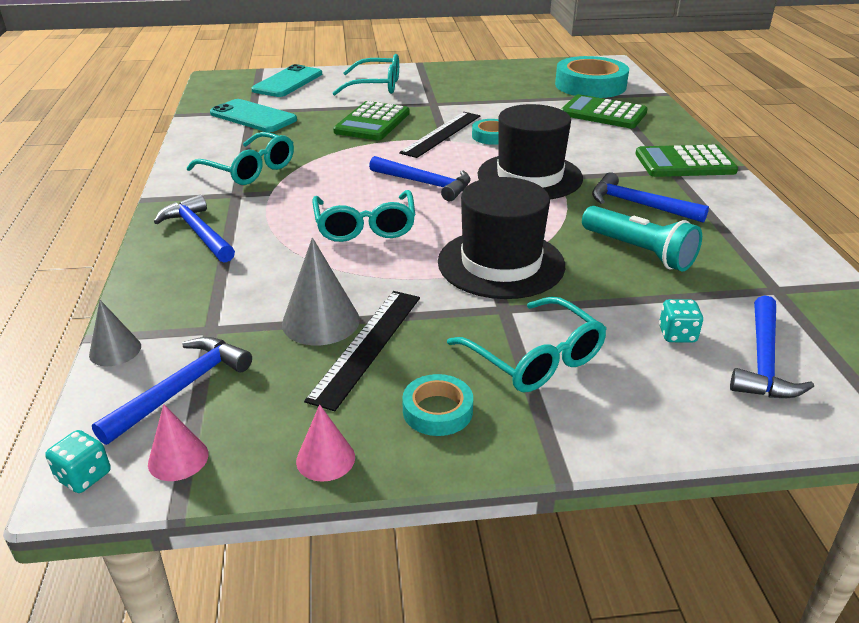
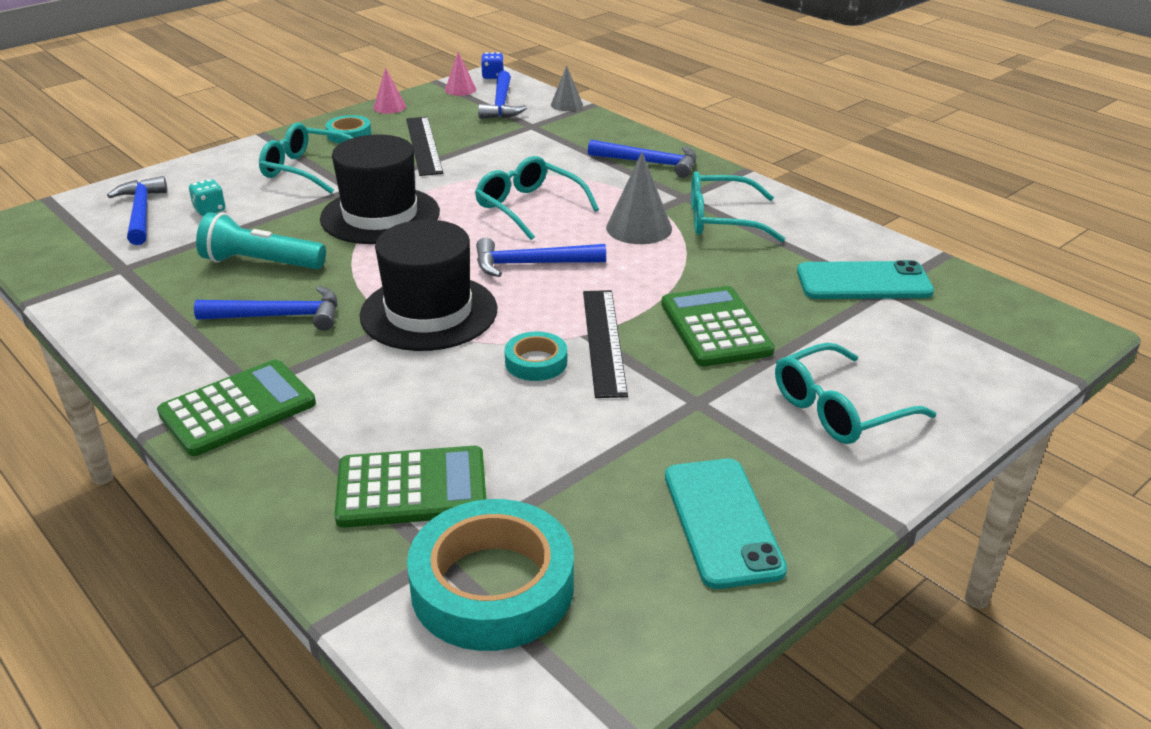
camera: 145 degrees right, 0 degrees up
turquoise dice [45,430,111,493] -> blue dice [481,52,504,79]
turquoise phone [251,64,322,97] -> turquoise phone moved to [665,459,787,589]
grey cone [282,238,360,345] -> grey cone moved to [606,152,672,244]

